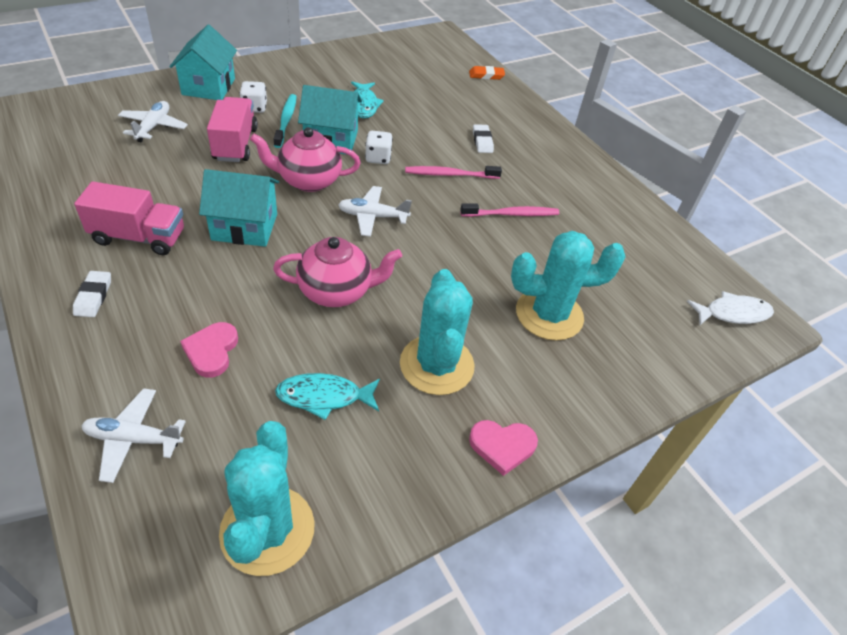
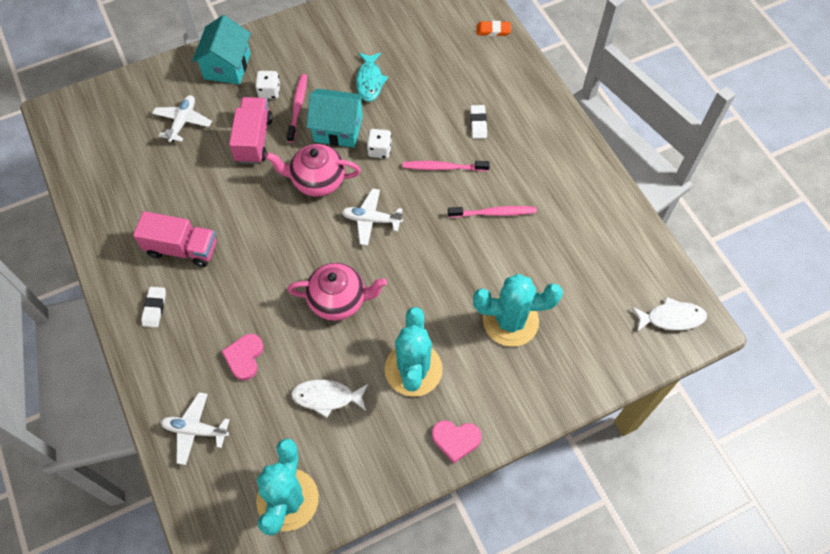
camera: 10 degrees right, 15 degrees up
turquoise house [199,169,279,247] -> none
turquoise toothbrush [274,94,297,148] -> pink toothbrush [287,74,307,142]
turquoise fish [275,373,380,420] -> white fish [291,380,368,418]

